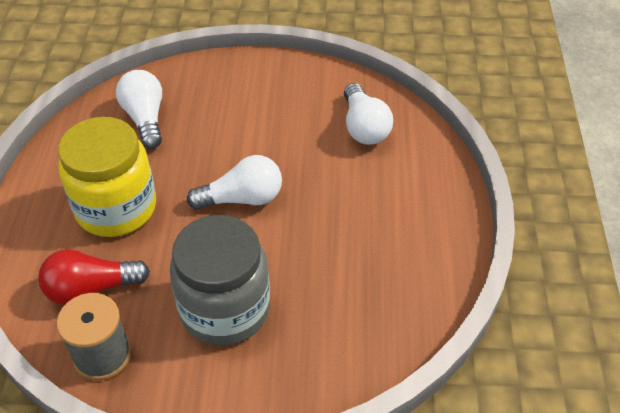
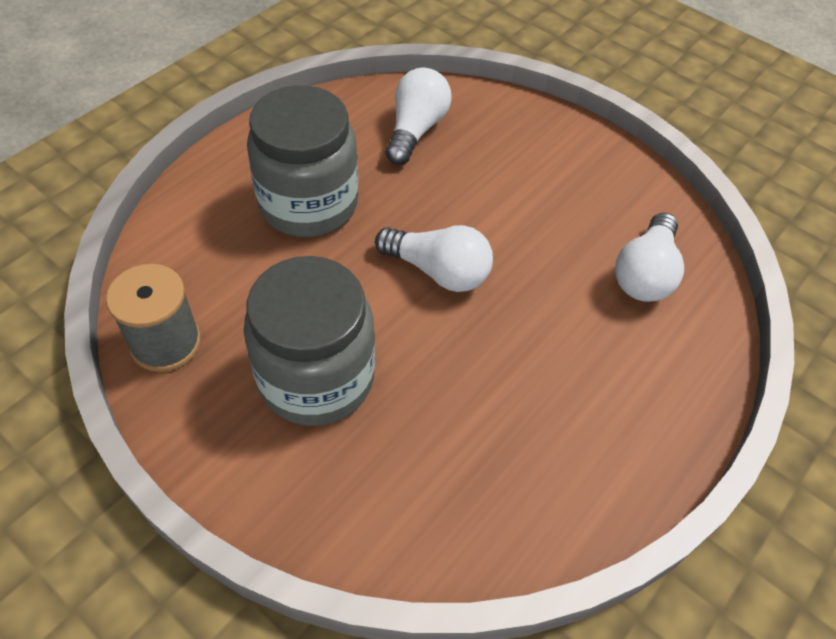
camera: 35 degrees right, 5 degrees up
red light bulb [38,249,150,305] -> none
yellow jar [58,117,156,237] -> grey jar [247,85,358,237]

